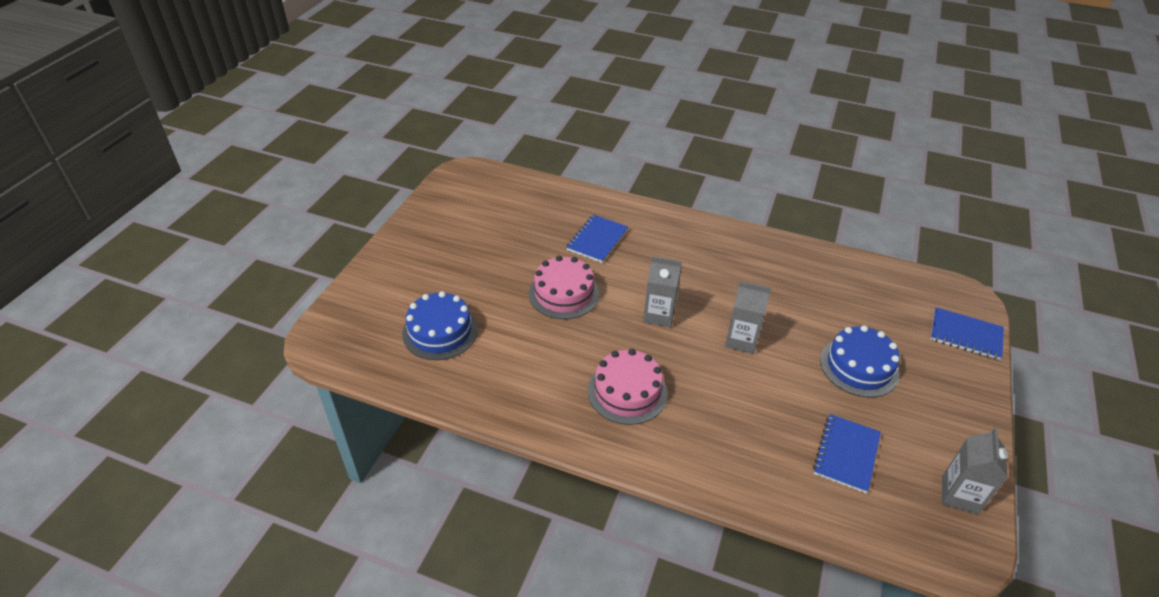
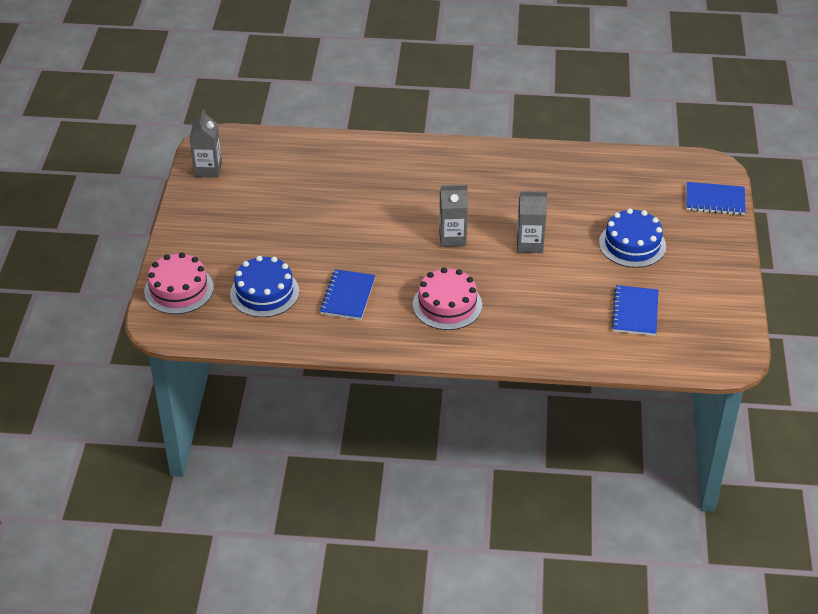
camera: 15 degrees left, 0 degrees up
pink cake [529,256,599,319] -> pink cake moved to [144,253,214,314]
blue notebook [566,214,628,263] -> blue notebook moved to [320,269,375,320]
grey carton [942,428,1008,514] -> grey carton moved to [189,110,222,177]

